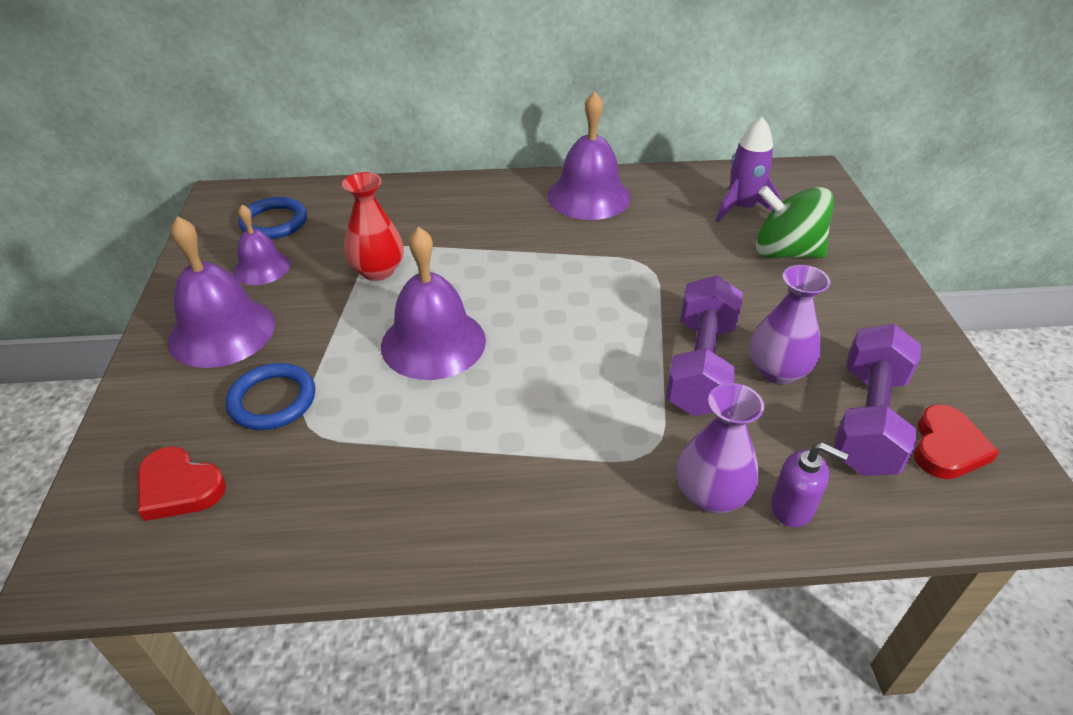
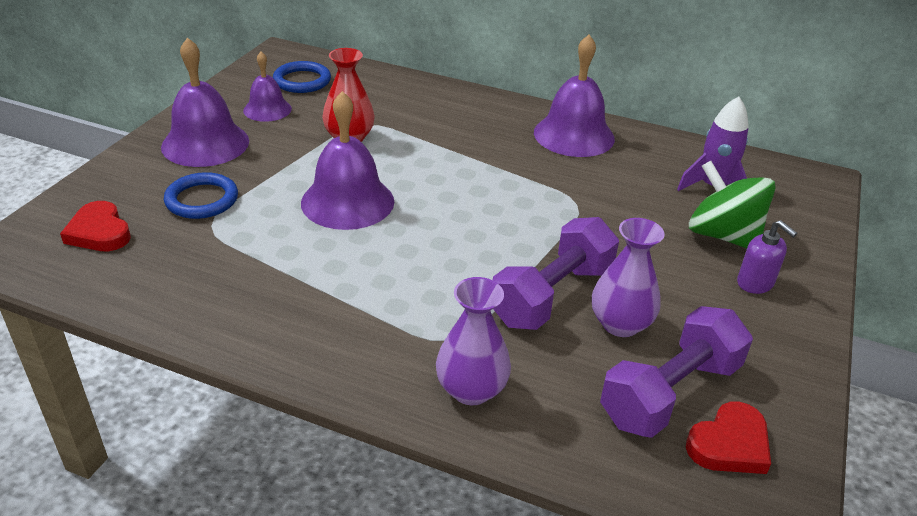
camera: 25 degrees right, 5 degrees down
purple soap dispenser [771,443,848,527] -> purple soap dispenser moved to [737,220,797,294]

